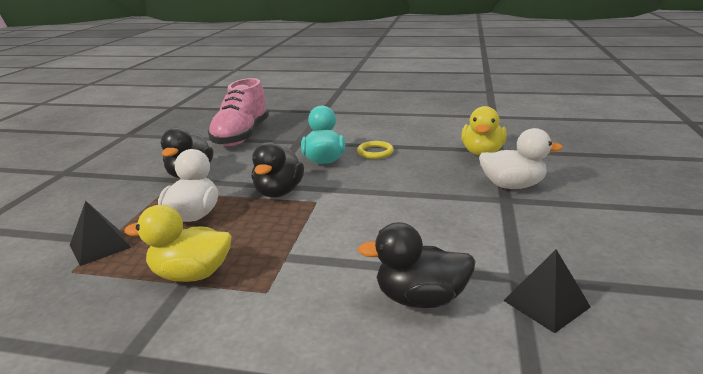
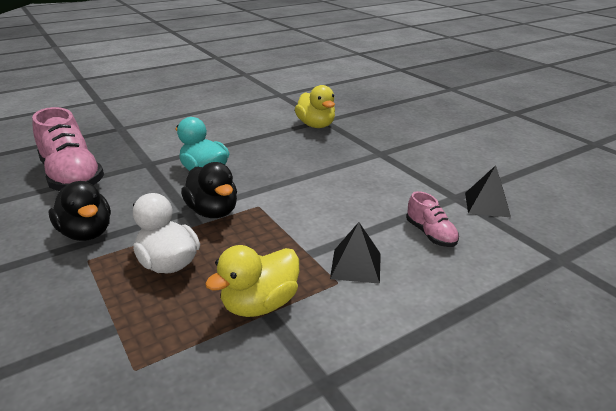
camera: 45 degrees left, 5 degrees up
black pyramid [70,201,131,266] -> black pyramid moved to [330,222,381,284]
yellow ring [357,141,394,159] -> none
black duck [358,222,476,308] -> pink shoe [407,191,459,247]
white duck [479,128,563,189] -> none

